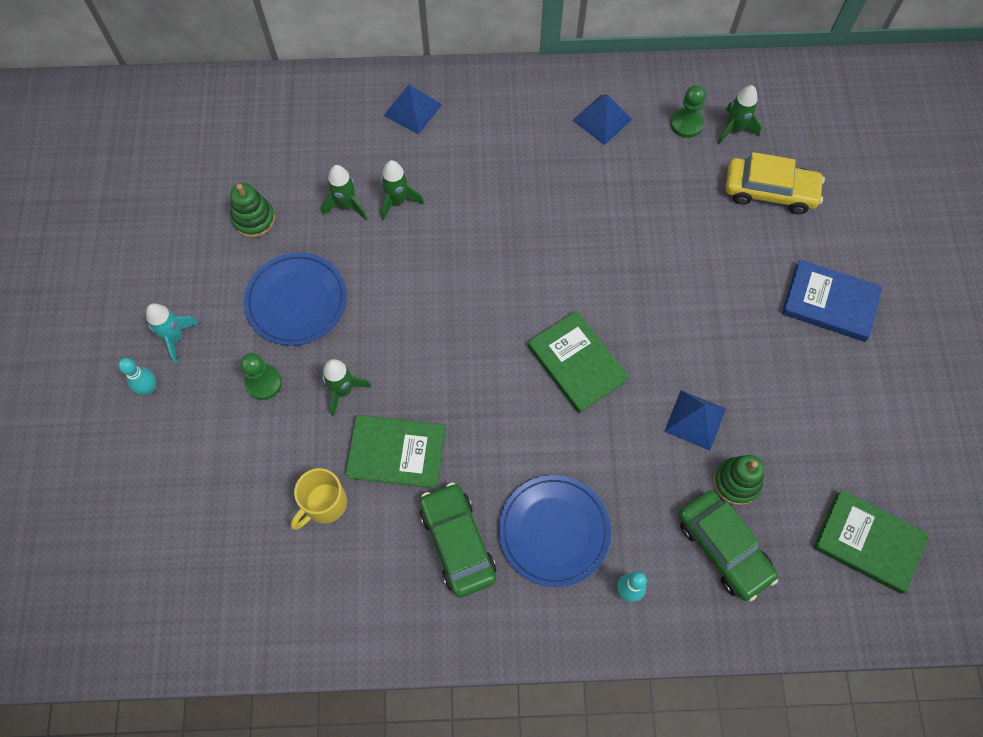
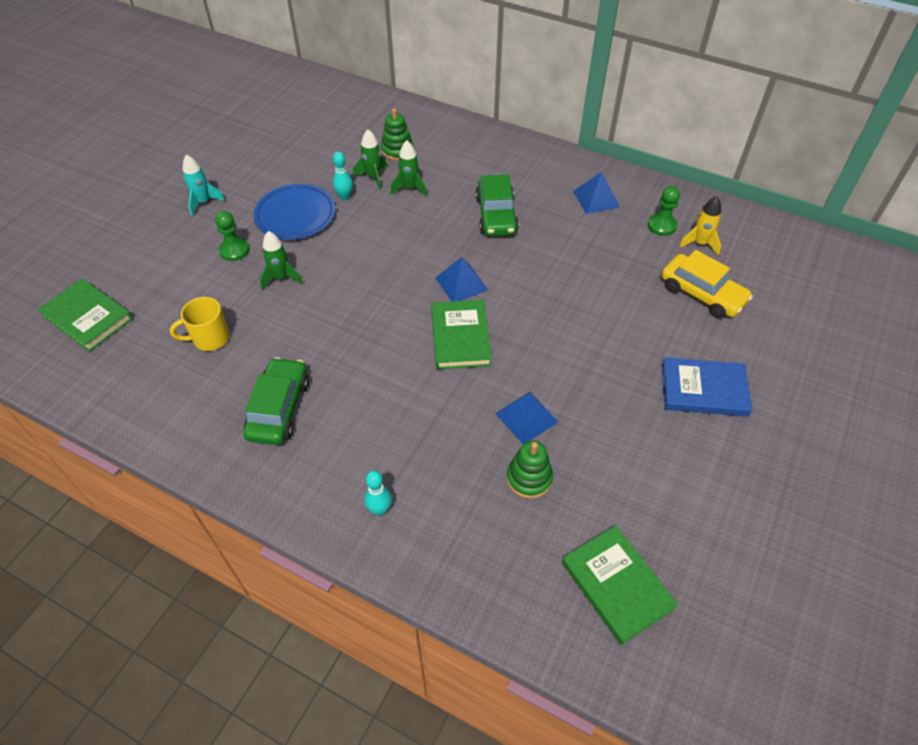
camera: 30 degrees right, 15 degrees down
turquoise bowling pin [118,358,156,395] -> turquoise bowling pin moved to [333,151,353,200]
green stacking toy [230,183,275,238] -> green stacking toy moved to [381,109,413,160]
green book [345,415,446,489] -> green book moved to [38,279,133,352]
blue pyramid [384,84,442,135] -> blue pyramid moved to [436,257,488,301]
blue plate [499,475,611,587] -> none
green car [679,491,778,601] -> green car moved to [475,174,519,236]
green rocket [717,85,761,144] -> yellow rocket [679,196,721,255]
blue book [782,260,883,342] -> blue book turned 45 degrees counterclockwise [661,357,752,417]

